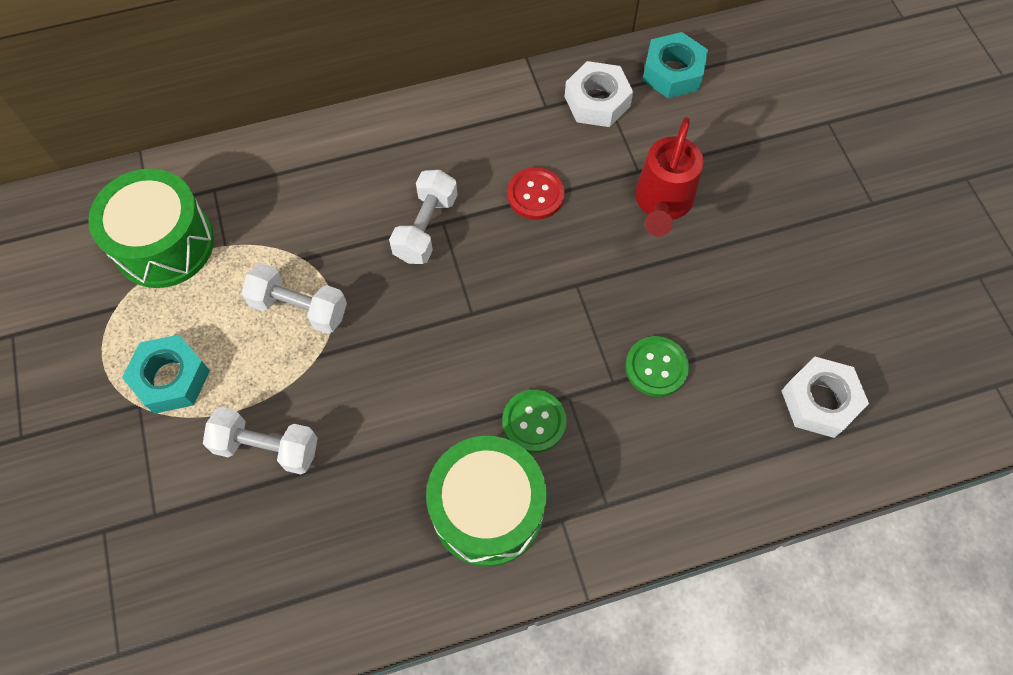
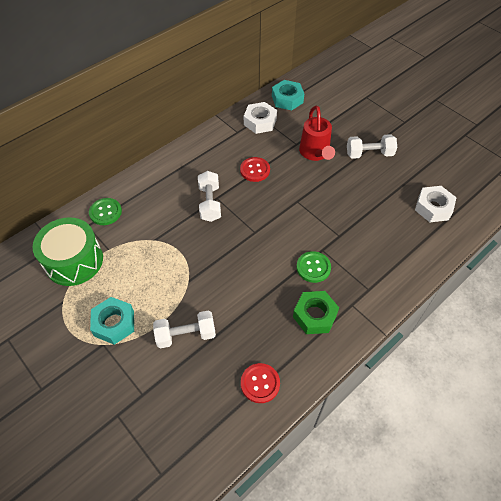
camera: 25 degrees left, 10 degrees down
white dumbbell [241,263,347,334] -> white dumbbell moved to [347,134,397,159]
green drum [426,436,547,567] -> green nut [293,291,339,334]
green button [626,336,689,397] -> green button moved to [89,198,122,225]
none -> red button [241,363,280,403]

